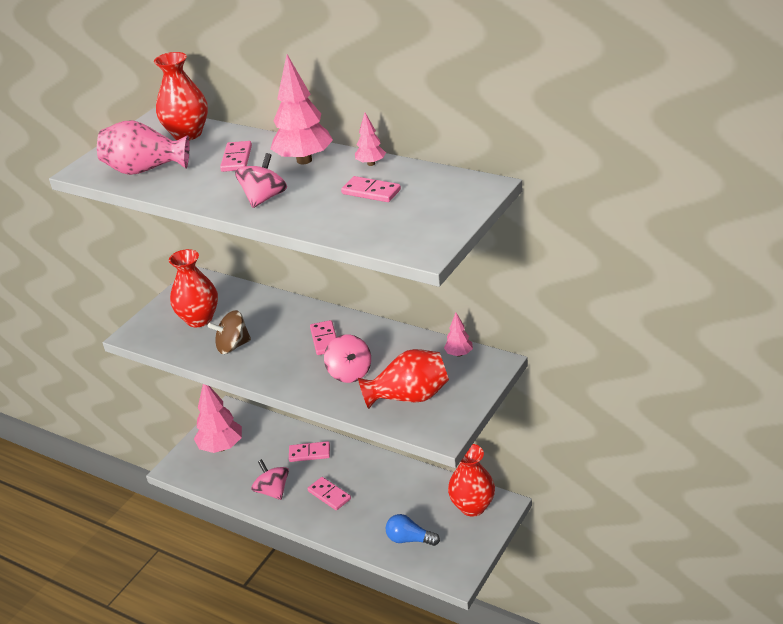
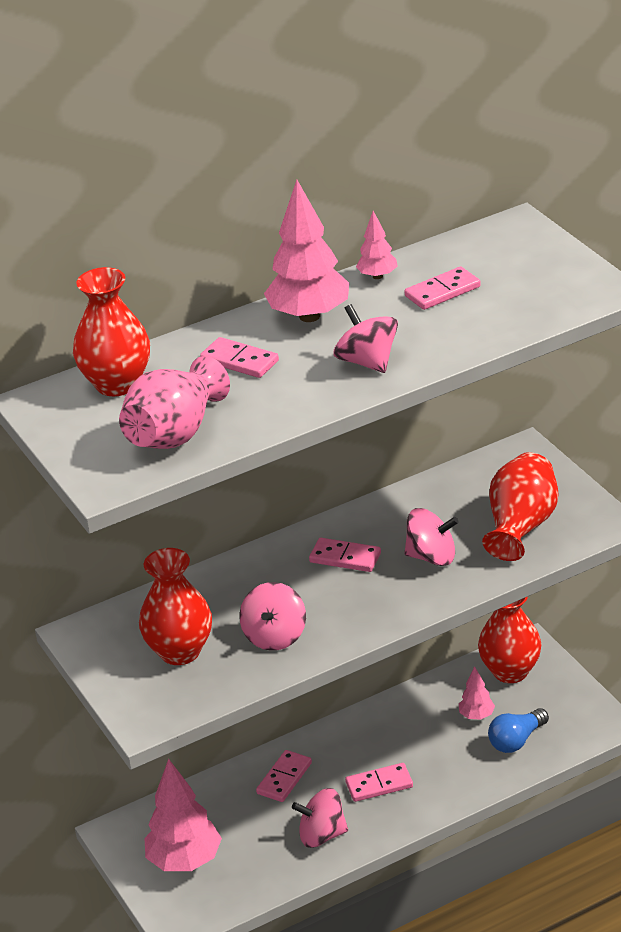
camera: 60 degrees left, 0 degrees up
brown spinning top [208,310,251,354] -> pink spinning top [239,582,306,651]
pink tree [444,313,473,357] -> pink tree moved to [459,666,495,720]

